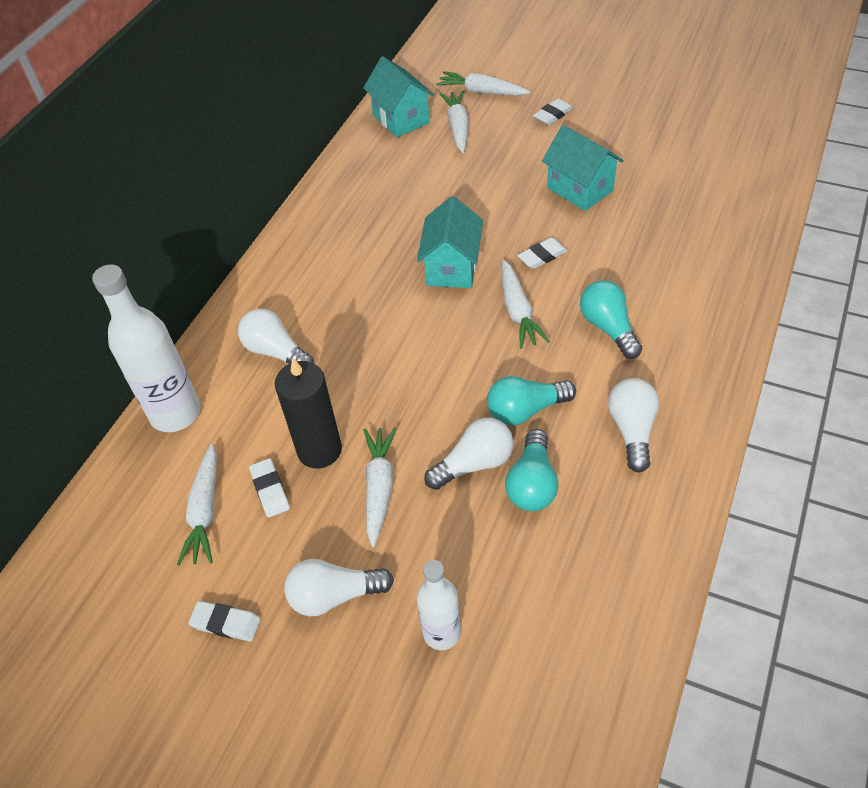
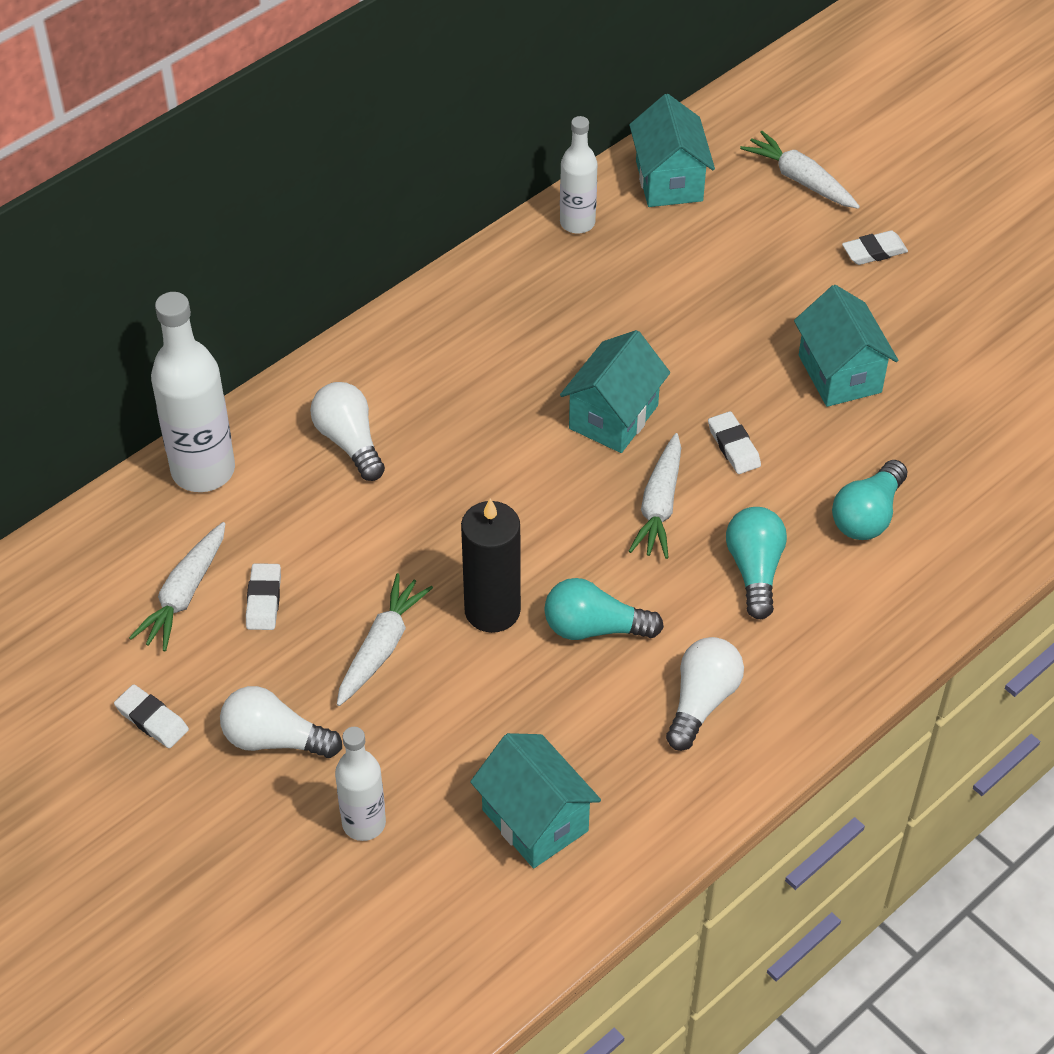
camera: 20 degrees right, 0 degrees up
black candle [275,358,342,468] -> black candle moved to [461,499,521,633]
white light bulb [424,418,513,490] -> none
white carrot [440,91,469,153] -> none
turquoise light bulb [505,429,558,511] -> turquoise light bulb moved to [832,460,907,540]
white eraser [517,237,568,269] -> white eraser turned 75 degrees clockwise [708,411,761,474]
none -> turquoise house [470,733,601,868]
none -> white bottle [560,116,597,234]

